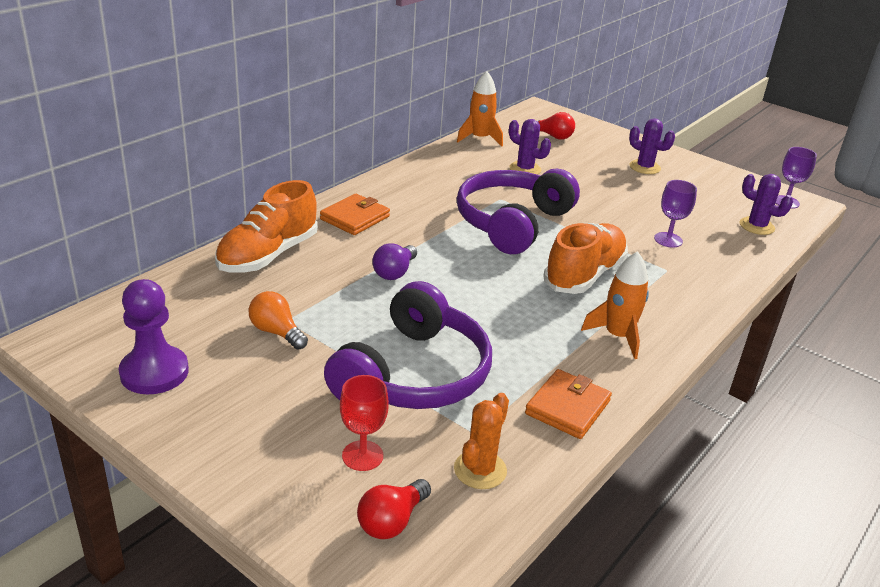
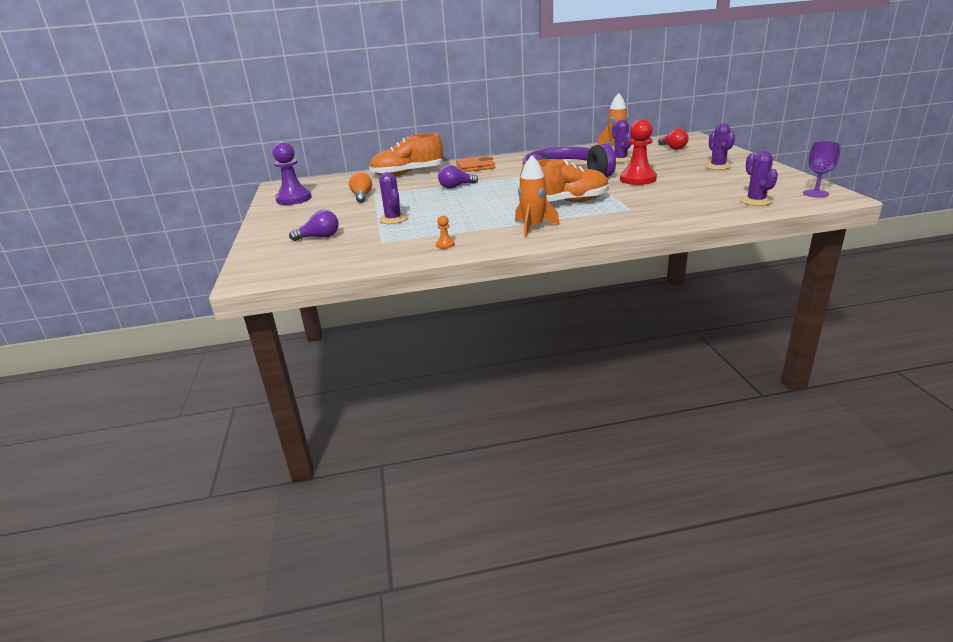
camera: 45 degrees right, 5 degrees down
purple headphones [324,281,492,409] -> purple cactus [379,172,408,224]
red goblet [340,375,389,471] -> purple light bulb [289,210,339,241]
red light bulb [357,479,431,539] -> none
orange cactus [454,393,509,489] -> none
orange wallet [525,369,612,439] -> orange pawn [436,215,455,249]
purple goblet [654,180,697,248] -> none
none -> red pawn [620,119,657,185]

